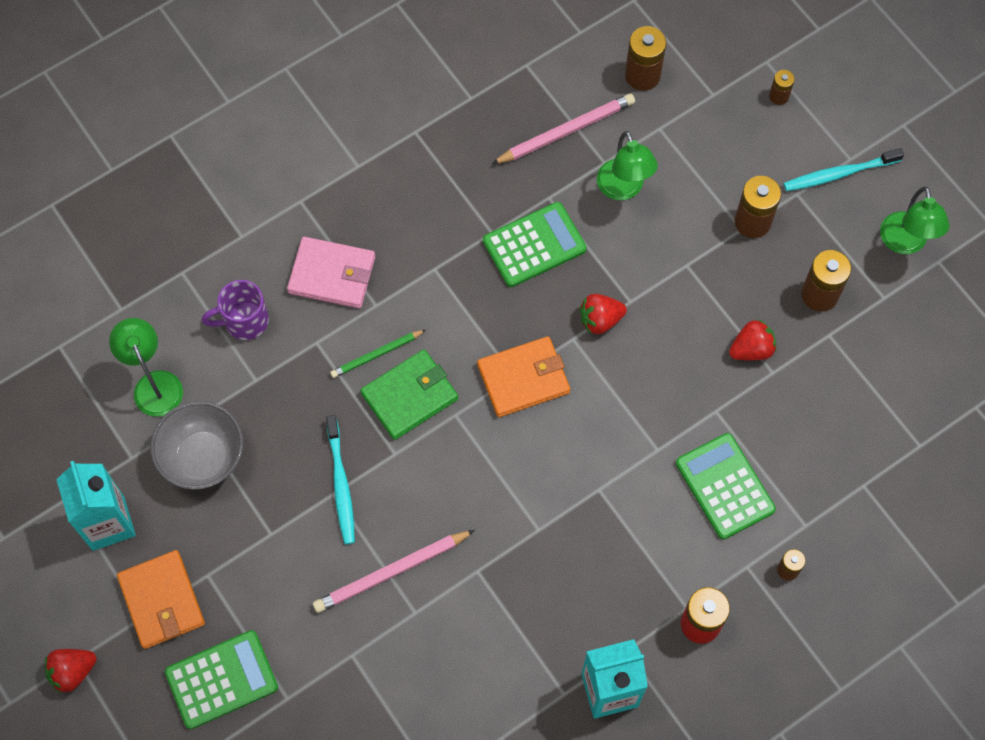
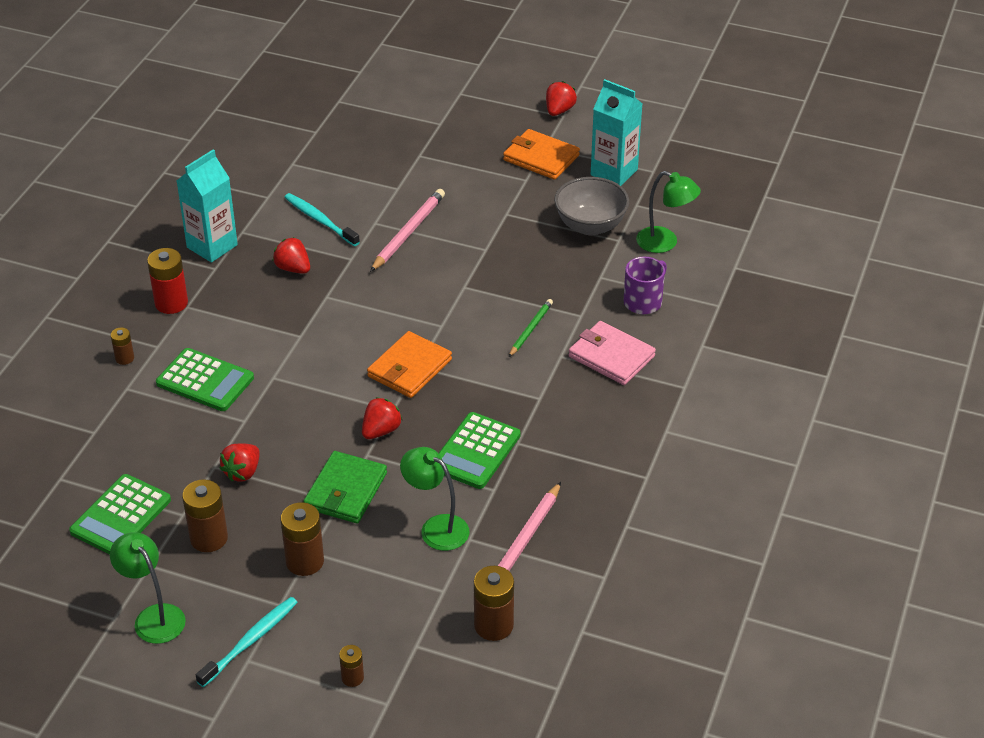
camera: 145 degrees right, 25 degrees down
green calculator [165,630,278,729] -> green calculator moved to [69,474,171,554]
pink wallet [287,237,375,308] -> pink wallet turned 60 degrees clockwise [569,321,656,385]
turquoise toothbrush [326,415,355,545] -> turquoise toothbrush moved to [284,193,360,246]
green wallet [360,349,458,440] -> green wallet moved to [303,451,387,523]
none -> red strawberry [273,237,310,274]

